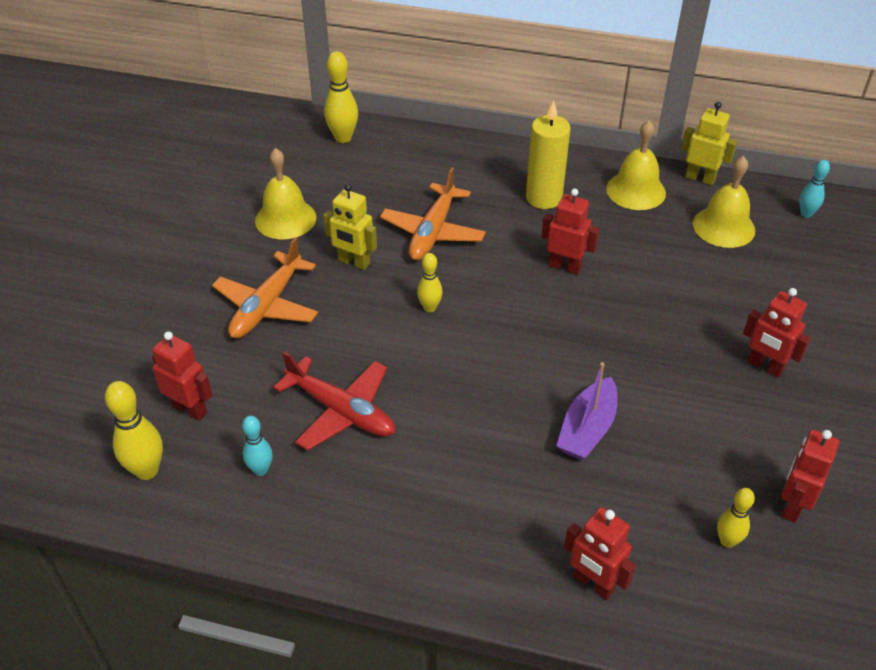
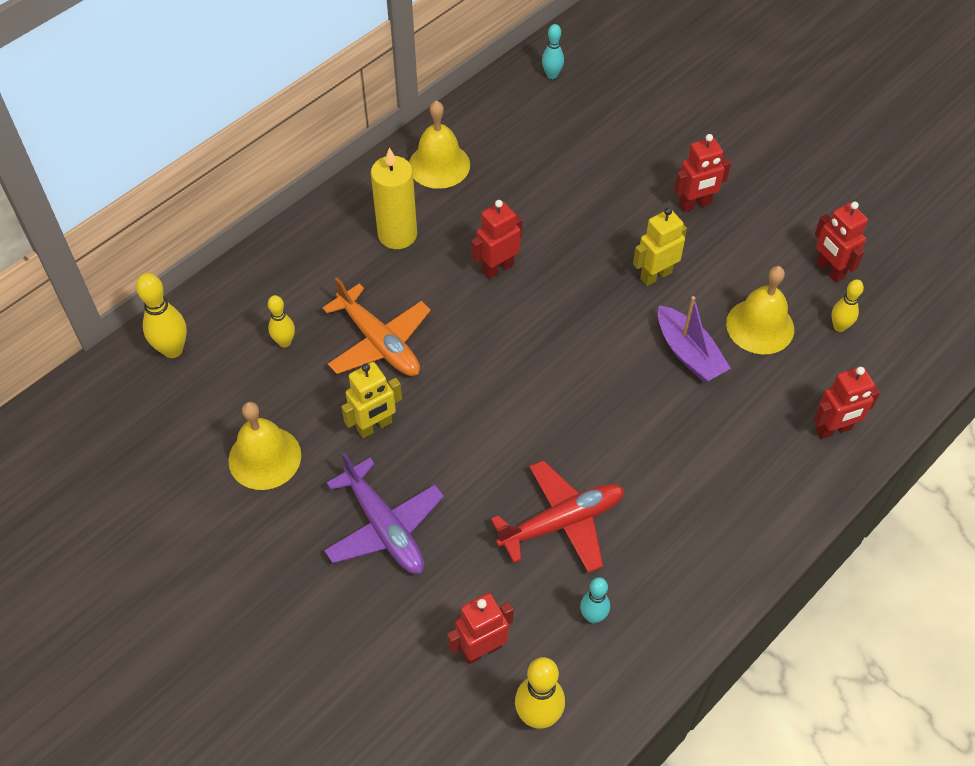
camera: 60 degrees left, 10 degrees up
orange plane [212,237,318,338] -> purple plane [324,452,444,574]
yellow bowling pin [417,253,443,312] -> yellow bowling pin moved to [268,295,295,348]
yellow robot [681,102,737,185] -> yellow robot moved to [633,207,687,286]
yellow bell [693,156,755,248] -> yellow bell moved to [726,266,794,354]

